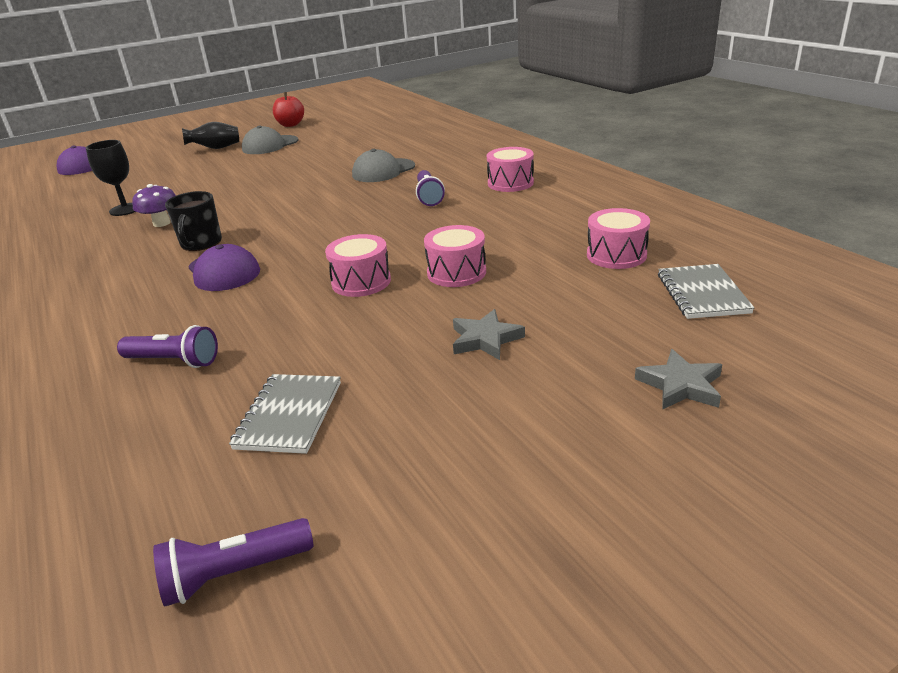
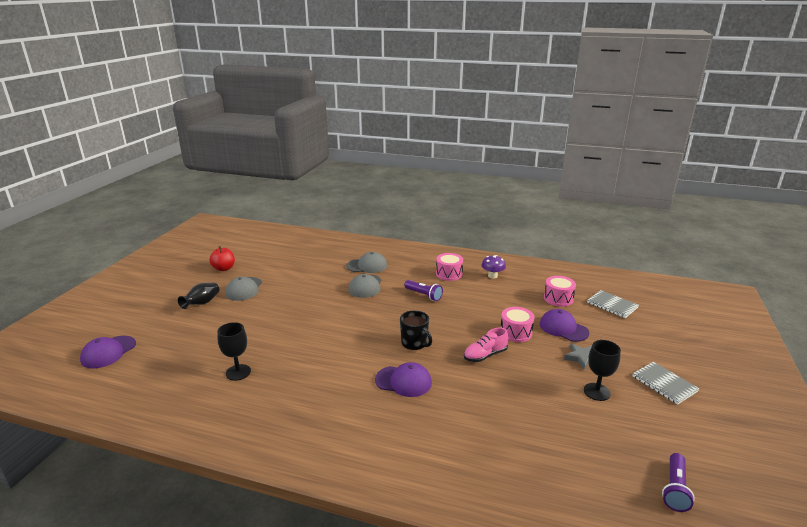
camera: 45 degrees left, 5 degrees down
purple flashlight [117,325,218,368] -> none
purple mushroom [132,184,176,227] -> purple mushroom moved to [482,255,506,279]
black mug [165,191,222,251] -> black mug moved to [400,310,432,350]
grey notebook [229,374,341,454] -> grey notebook moved to [633,362,699,405]
pink drum [325,234,391,297] -> pink shoe [464,328,508,362]
grey star [635,349,722,410] -> none
none -> grey cap [346,252,387,273]
none -> purple cap [540,309,589,342]
none -> black goblet [584,340,621,401]

